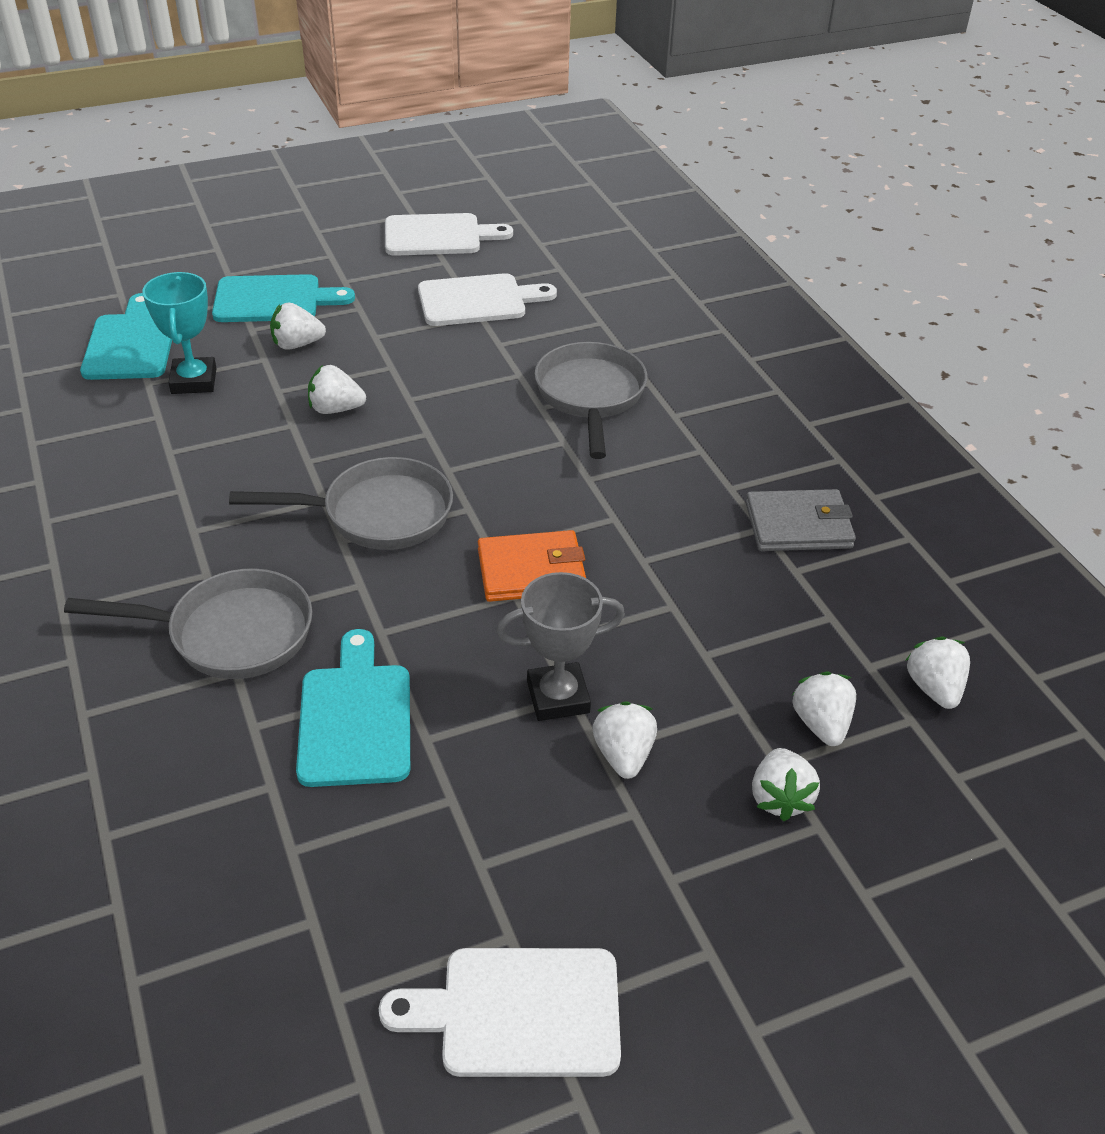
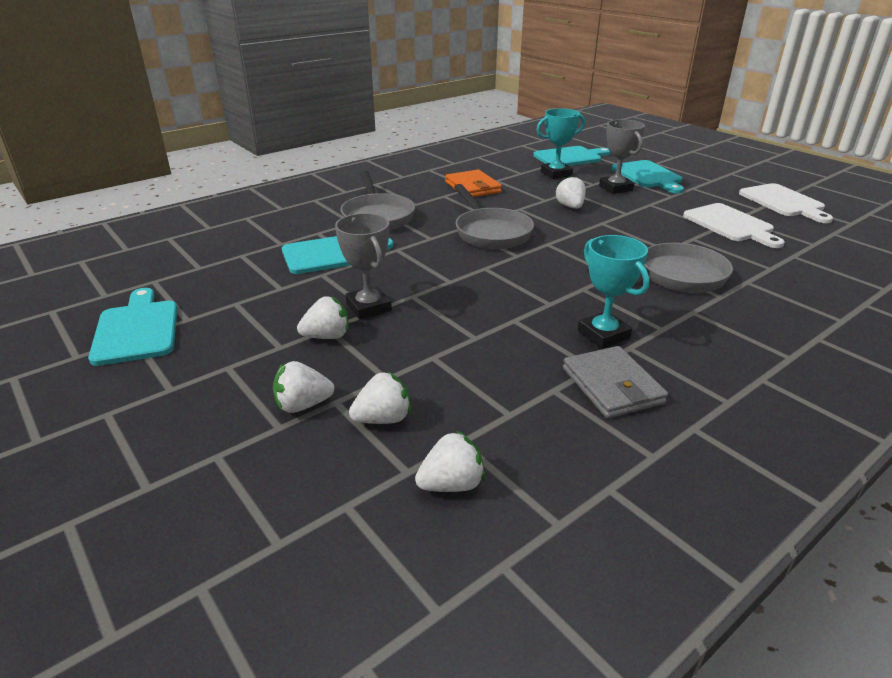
camera: 75 degrees right, 10 degrees down
white strawberry [270,302,326,350] -> grey trophy [599,119,645,194]
white cutting board [379,948,621,1077] -> turquoise cutting board [88,288,178,366]
orange wallet [478,530,586,602] -> orange wallet moved to [445,170,502,197]
none -> turquoise trophy [578,235,650,349]

